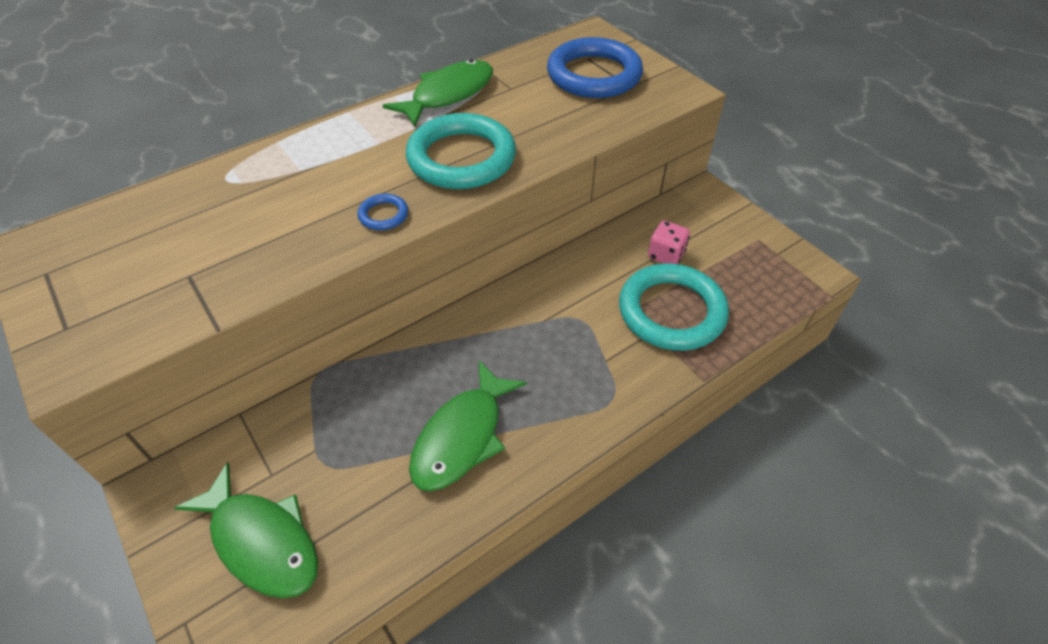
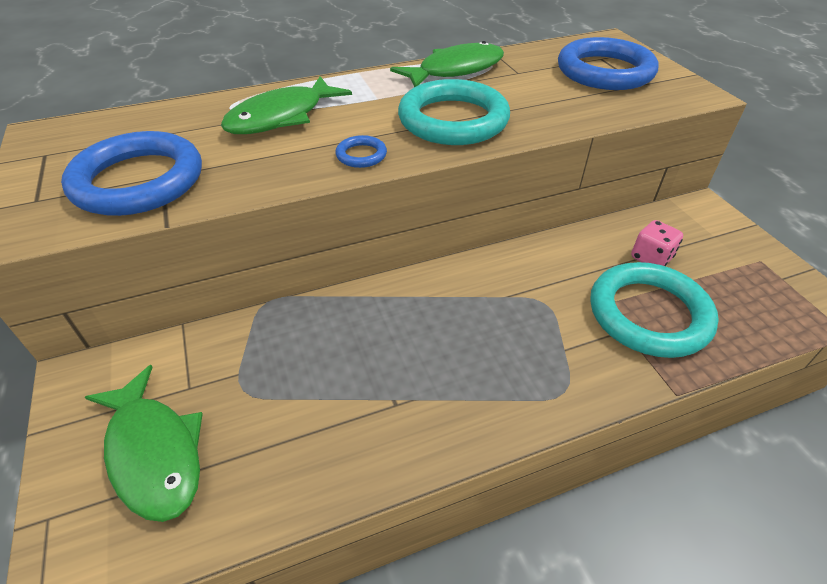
camera: 15 degrees right, 5 degrees down
green fish [409,361,527,491] -> green fish moved to [221,76,352,134]
none -> blue ring [61,131,202,216]

